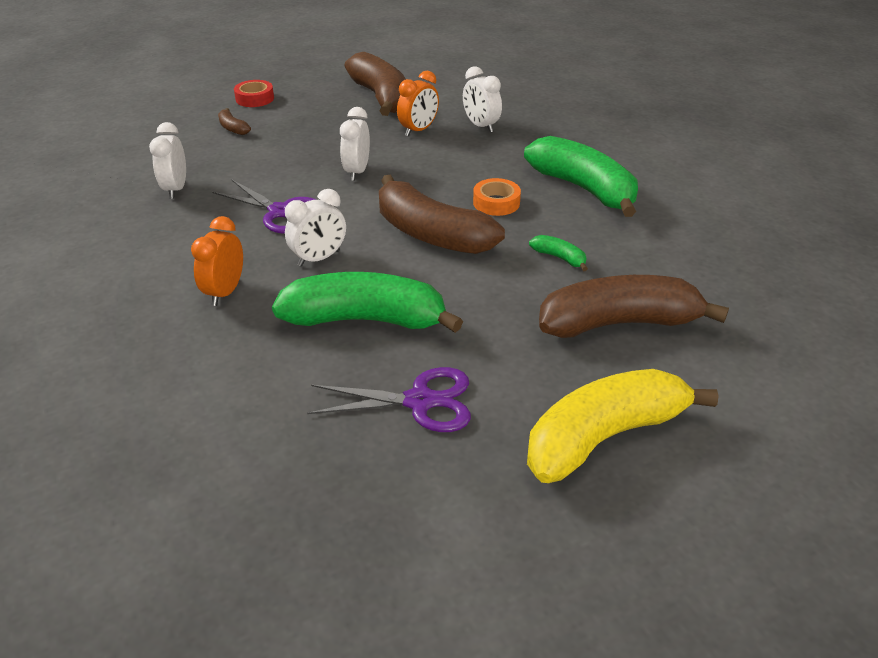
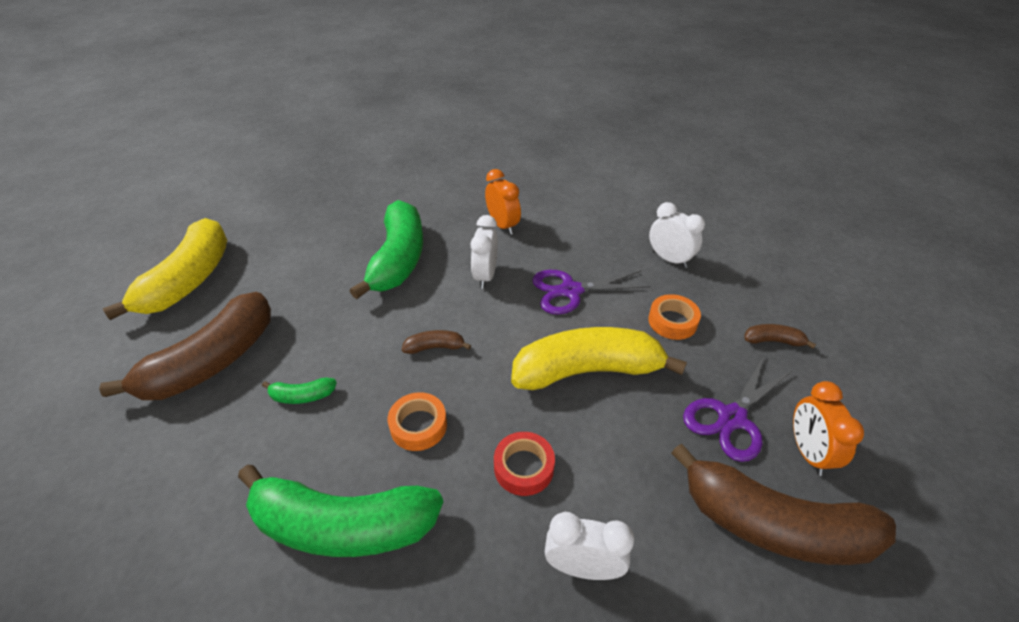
camera: 135 degrees right, 5 degrees up
red tape [234,80,274,107] -> red tape moved to [494,432,555,496]
green banana [272,272,463,333] -> green banana turned 45 degrees counterclockwise [350,200,423,299]
purple scissors [307,367,471,432] -> purple scissors moved to [683,356,793,462]
white clock [340,107,370,181] -> yellow banana [511,327,687,390]
brown banana [379,175,505,254] -> brown banana [402,330,471,354], size x0.41
orange clock [397,71,439,136] -> orange clock moved to [793,381,864,476]
none -> orange tape [648,294,701,340]

